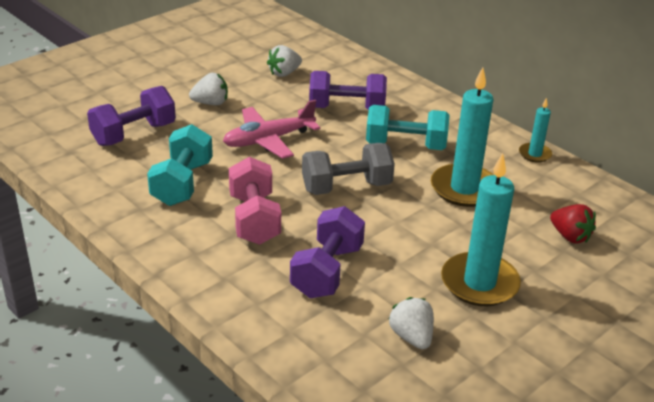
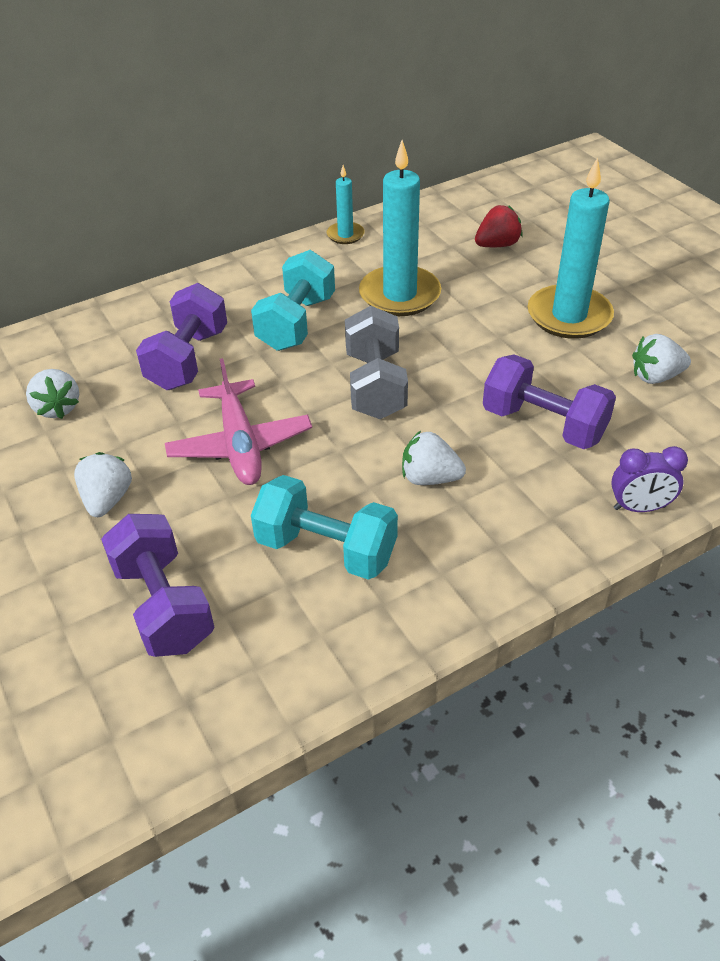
camera: 75 degrees left, 10 degrees up
pink dumbbell [229,157,281,245] -> white strawberry [402,431,466,485]
none -> purple clock [611,446,688,512]

